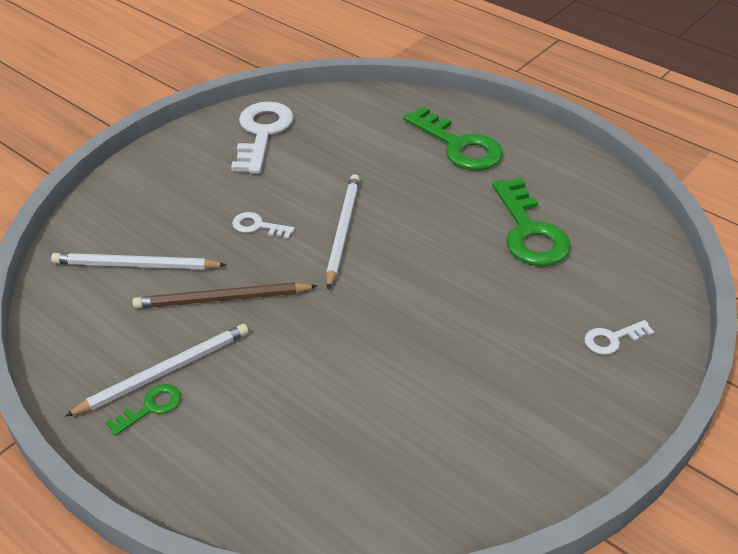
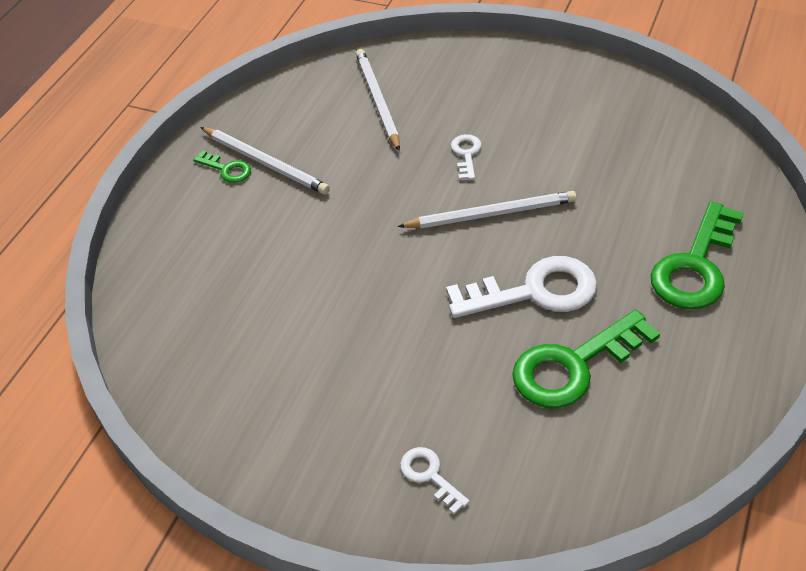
camera: 75 degrees right, 5 degrees up
brown pencil [132,282,317,309] -> none
white key [231,102,294,173] -> white key moved to [446,256,597,318]

